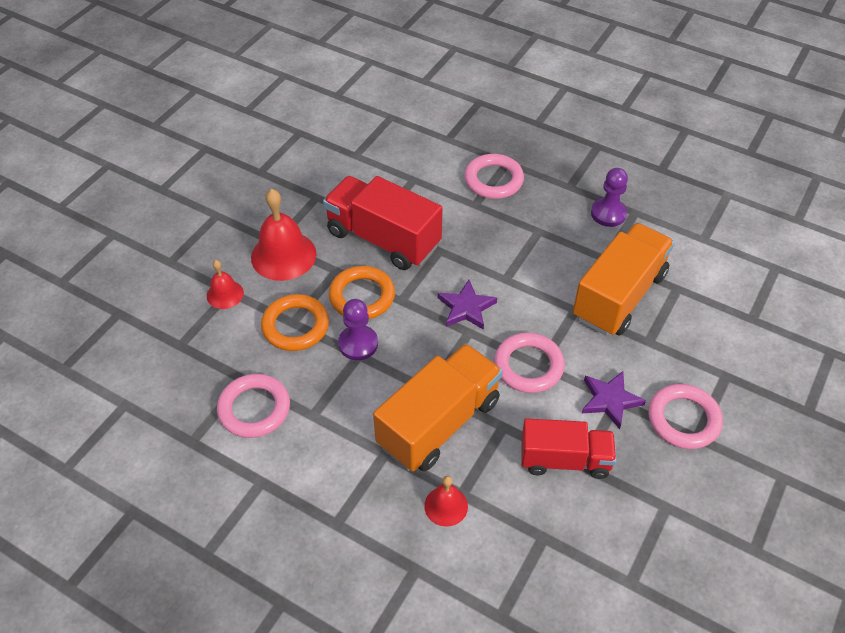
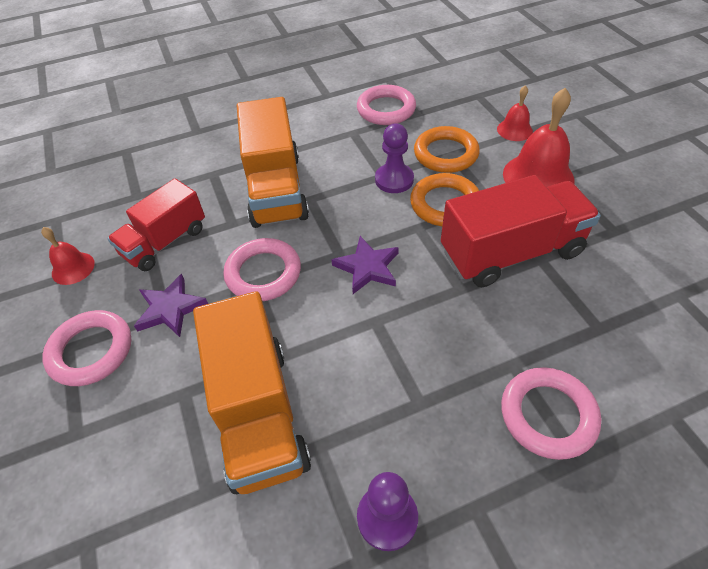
camera: 130 degrees right, 0 degrees up
red bell [424,476,468,527] -> red bell moved to [41,227,95,285]

